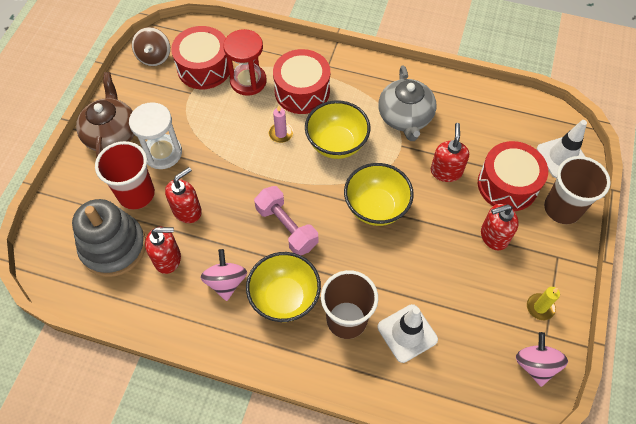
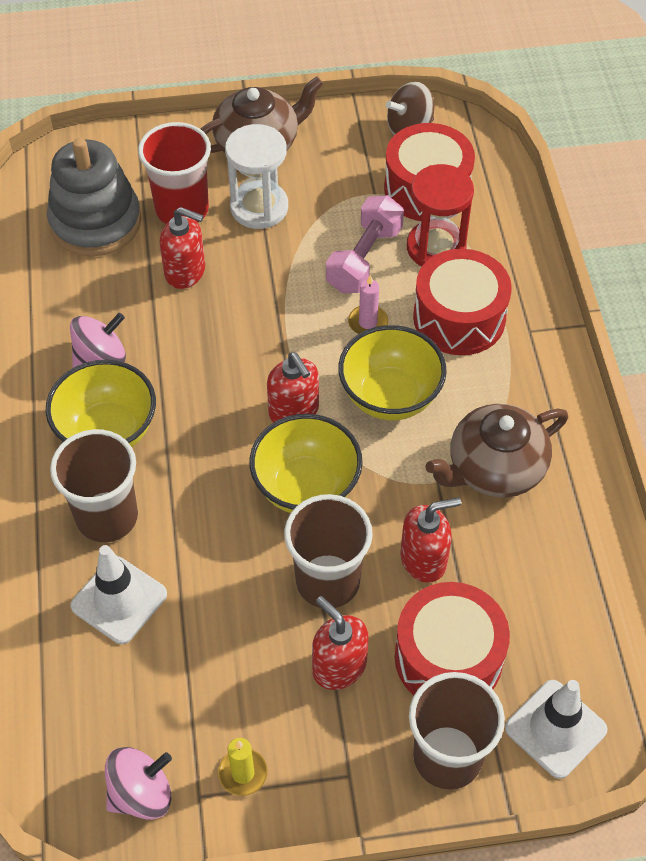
camera: 65 degrees right, 5 degrees down
red soap dispenser [145,227,181,274] -> red soap dispenser moved to [267,352,319,422]
pink dumbbell [254,186,318,255] -> pink dumbbell moved to [326,195,404,293]
grey teapot [378,66,437,141] -> brown teapot [425,404,568,498]
none -> brown cup [284,494,373,608]

